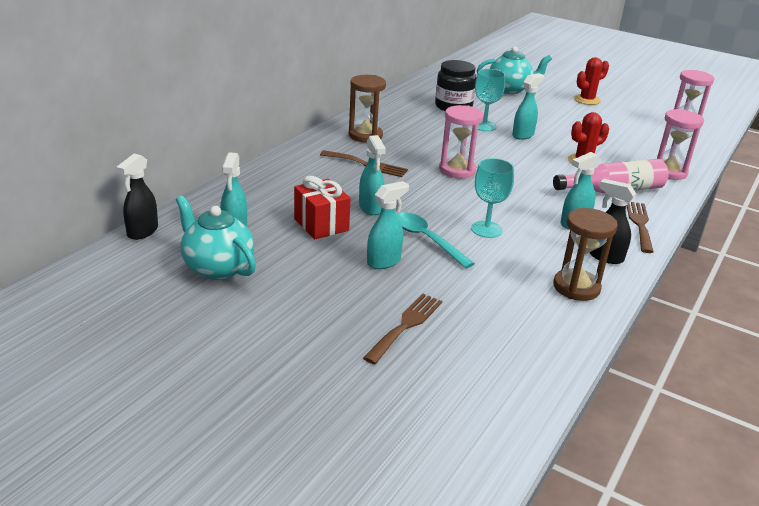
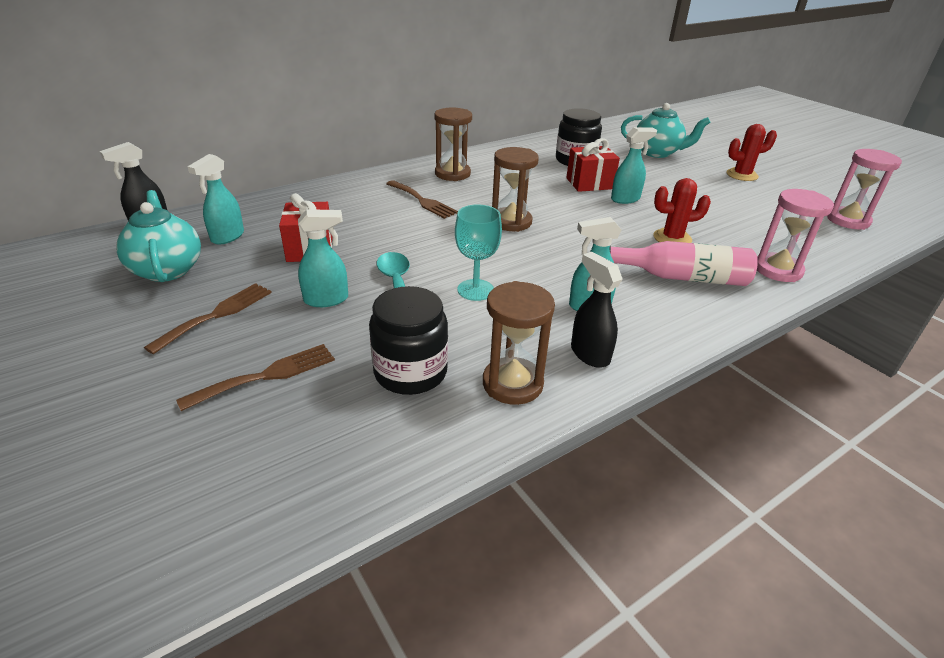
camera: 25 degrees right, 5 degrees up
turquoise spray bottle [359,135,386,215] -> none
pink hourglass [439,105,484,178] -> brown hourglass [492,147,539,232]
turquoise goblet [475,69,505,131] -> red gift [566,138,620,192]
brown fork [626,202,653,253] -> brown fork moved to [144,283,272,355]
none -> black jar [369,286,448,395]

